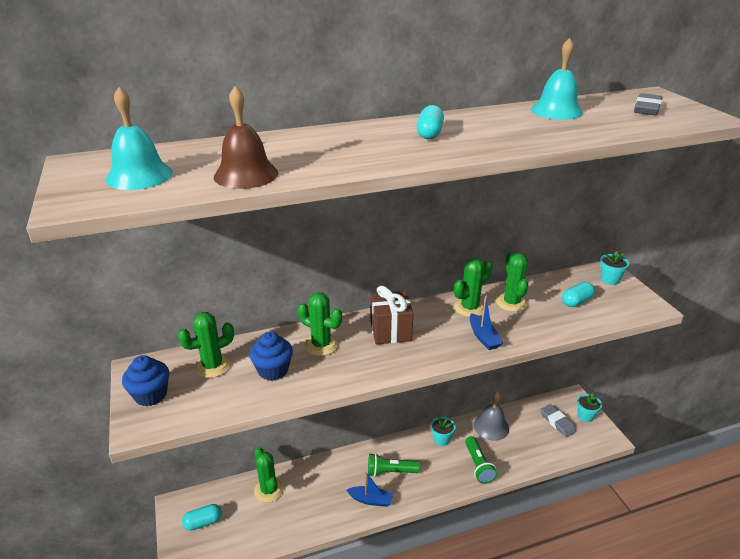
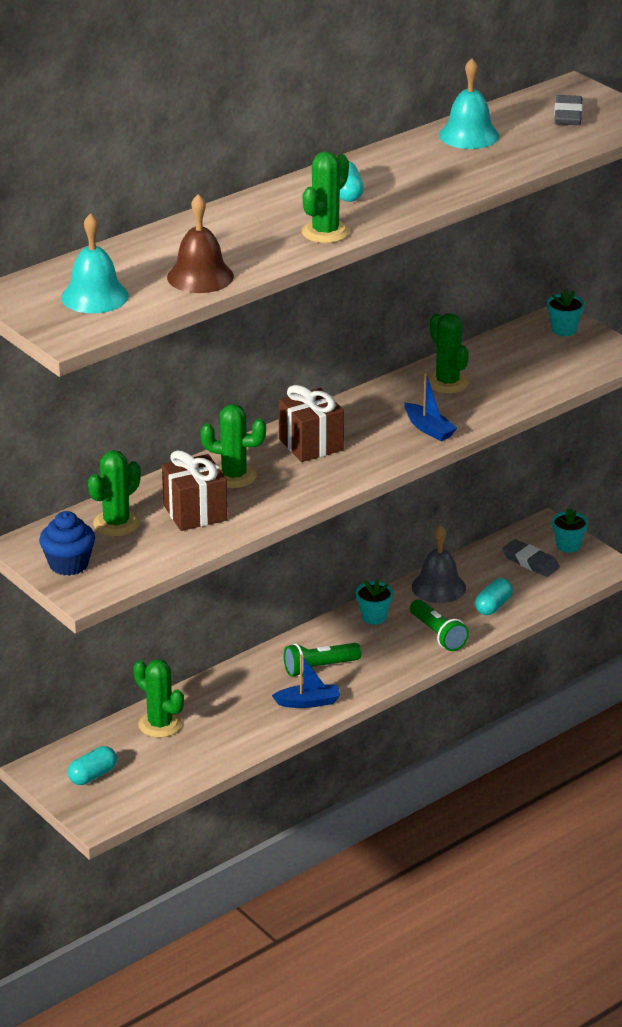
camera: 20 degrees left, 0 degrees up
blue cupcake [249,332,293,381] -> brown gift [162,450,227,531]
green cactus [454,258,493,317] -> green cactus moved to [302,151,350,243]
turquoise capsule [562,282,595,307] -> turquoise capsule moved to [475,578,513,615]

